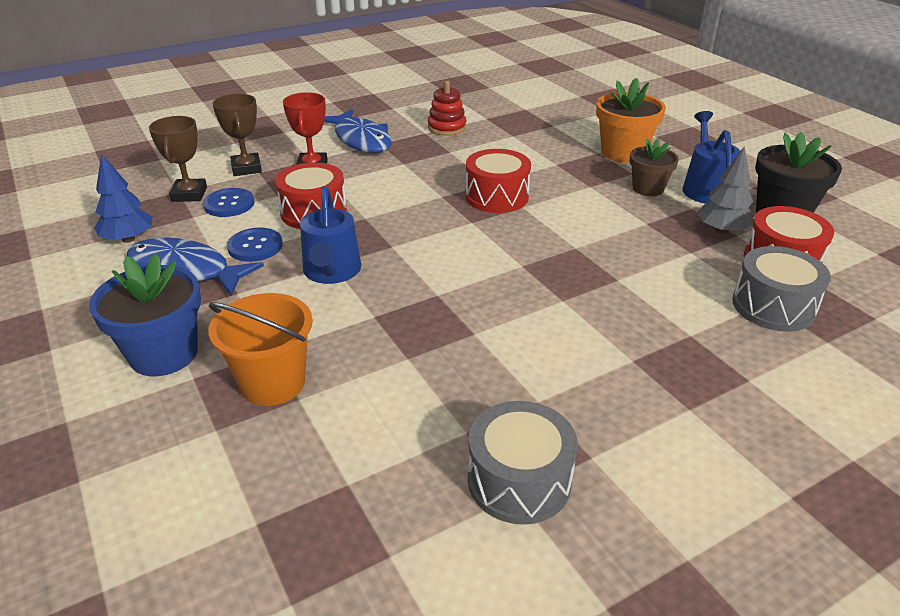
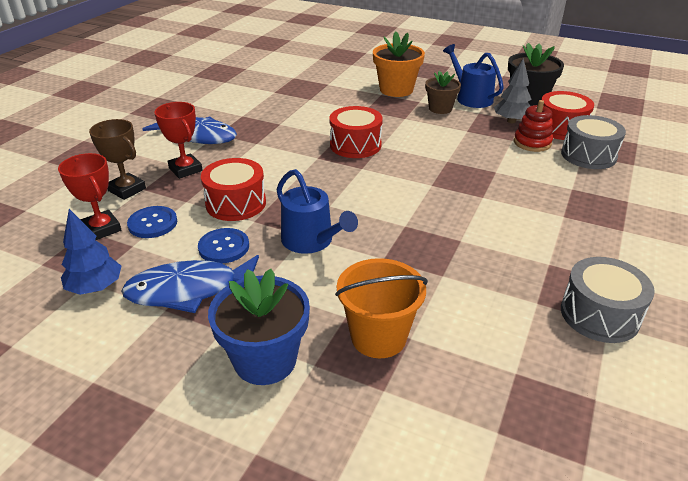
camera: 35 degrees left, 0 degrees up
brown trophy [149,116,207,202] -> red trophy [58,153,121,240]
red stacking toy [428,81,466,136] -> red stacking toy moved to [514,100,553,152]

